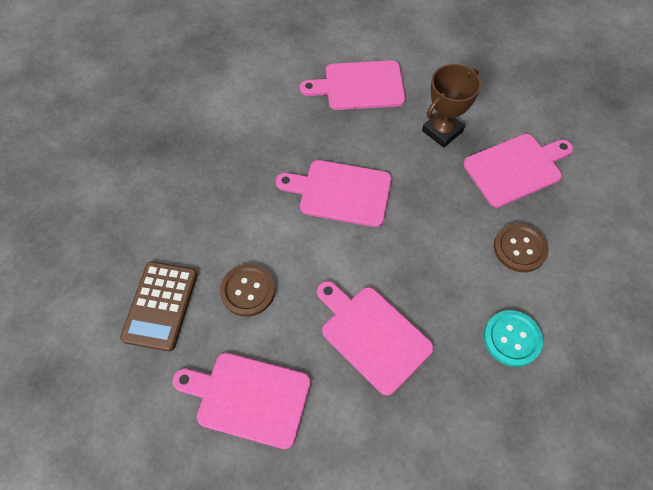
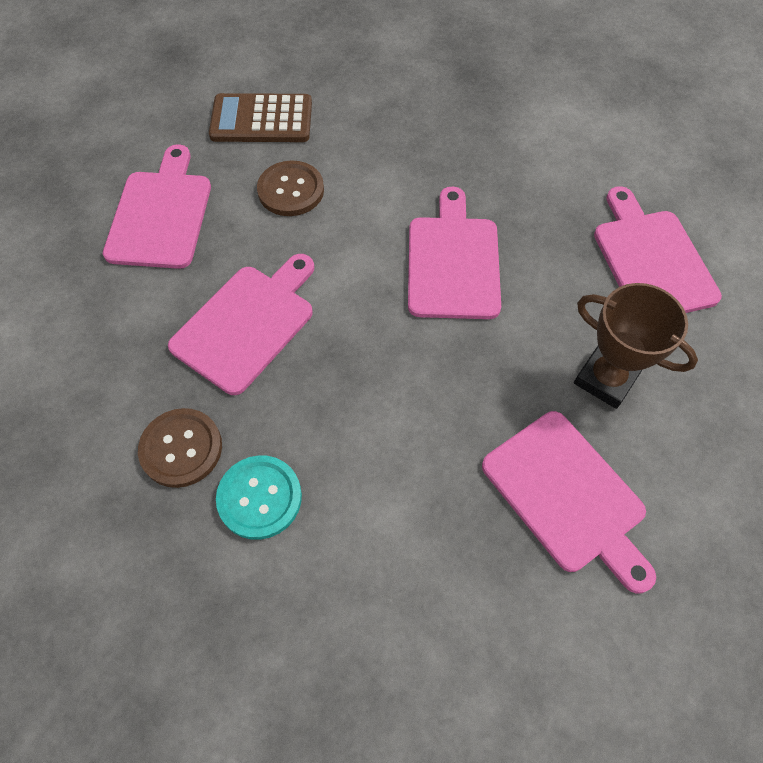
camera: 80 degrees right, 0 degrees up
brown button [494,223,549,272] -> brown button moved to [138,408,222,488]

